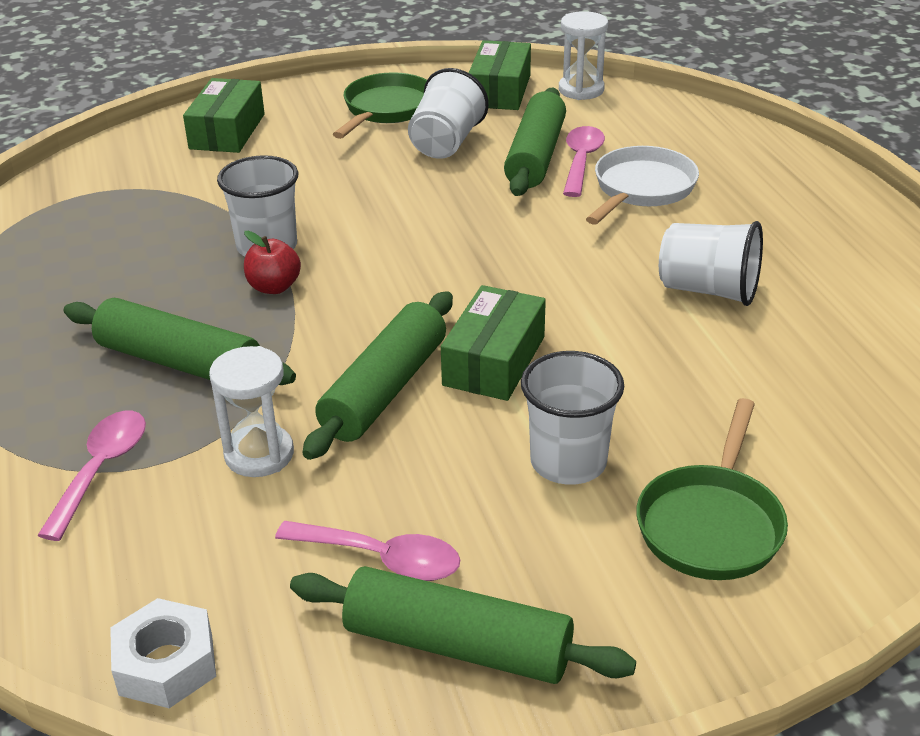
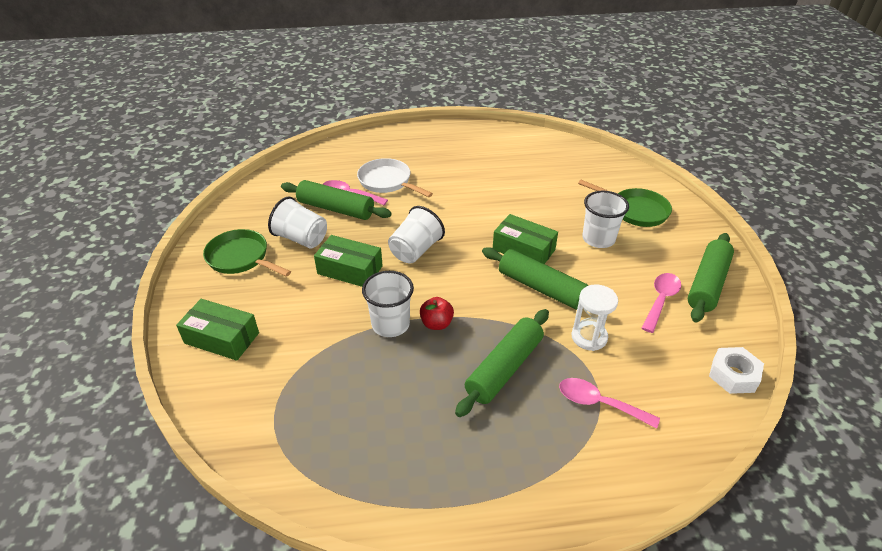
camera: 80 degrees left, 5 degrees up
green box [469,40,531,110] -> green box moved to [314,235,383,287]
white hourglass [559,11,608,100] -> none
white cup [659,221,763,306] -> white cup moved to [388,206,445,263]

